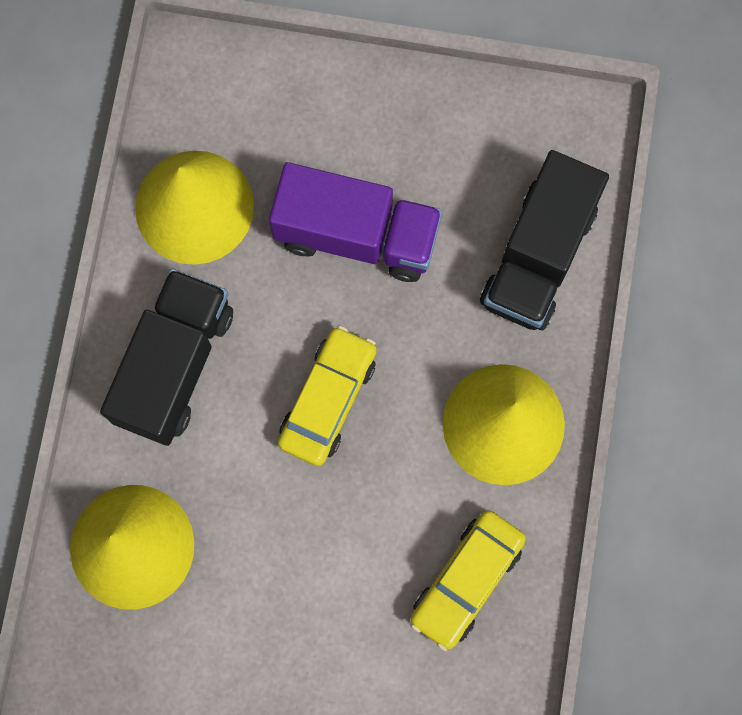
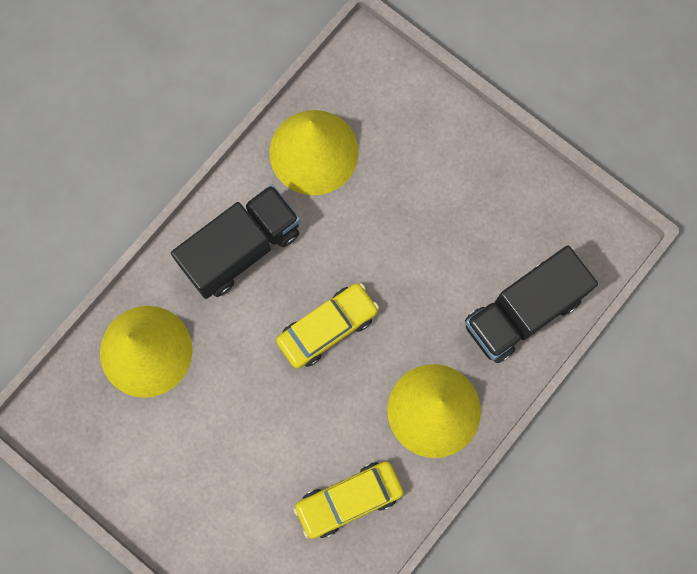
camera: 30 degrees right, 0 degrees up
purple truck [269,162,442,282] -> none

